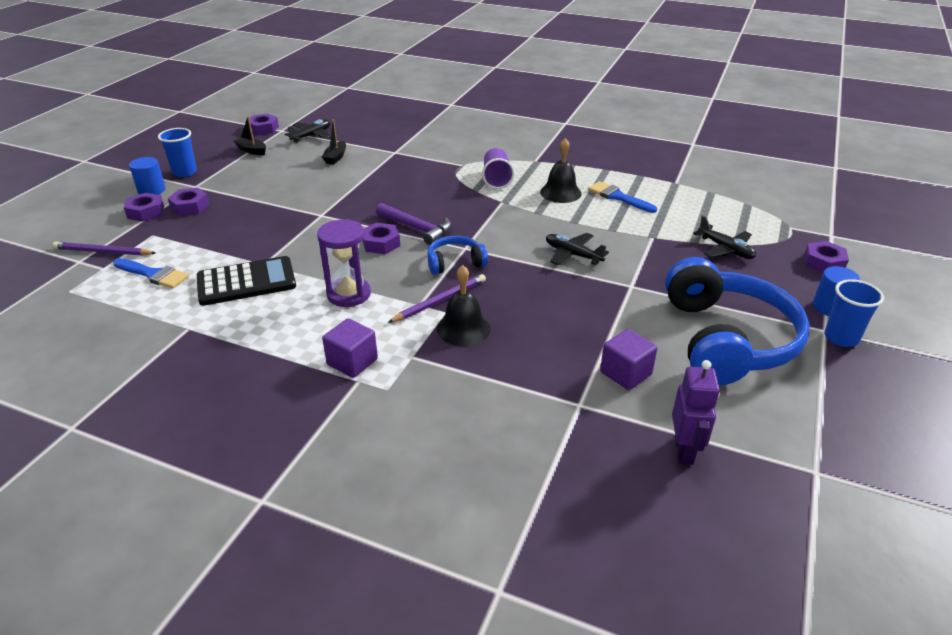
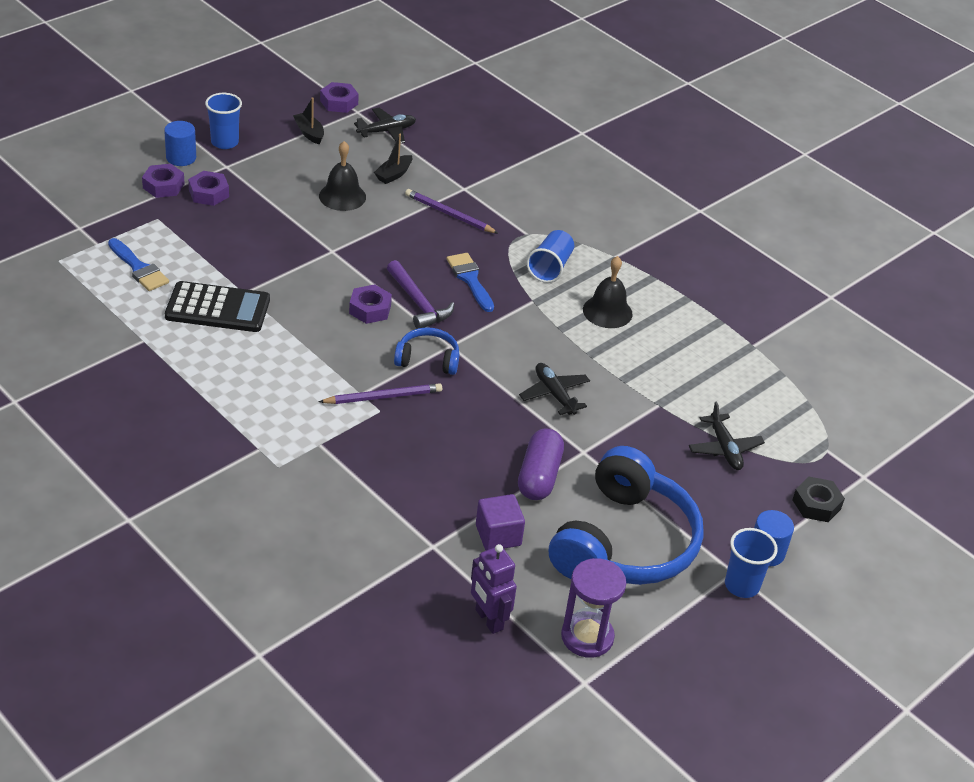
camera: 20 degrees right, 5 degrees up
purple pencil [52,242,155,256] -> purple pencil moved to [405,189,499,234]
purple hourglass [317,219,371,307] -> purple hourglass moved to [561,558,626,658]
purple cube [322,318,378,378] -> none
black bell [437,265,491,346] -> black bell moved to [319,141,366,211]
purple cup [482,148,514,189] -> blue cup [526,230,574,283]
blue brush [588,181,657,213] -> blue brush moved to [447,253,494,312]
purple robot [672,360,720,465] -> purple robot turned 120 degrees clockwise [471,544,517,634]
purple nut [804,241,849,273] -> black nut [793,477,845,522]
none -> purple capsule [518,428,564,500]

